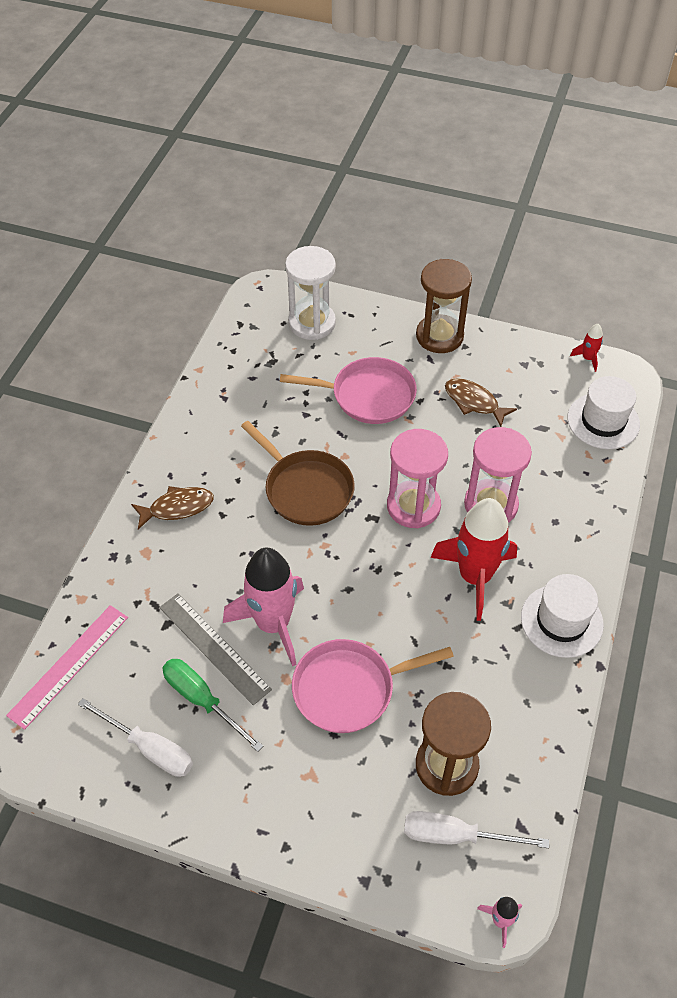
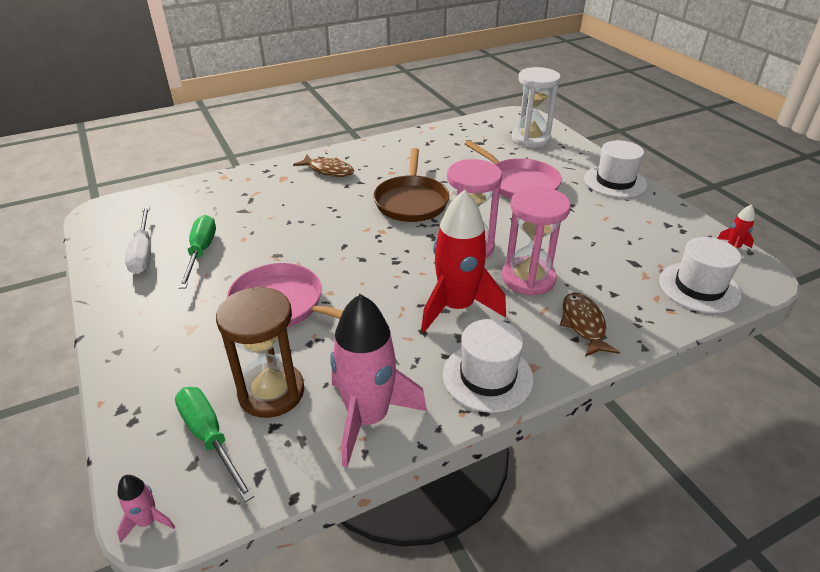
camera: 45 degrees right, 15 degrees down
pink ruler [6,605,128,730] -> none
grey ruler [159,593,272,705] -> none
pink rocket [223,548,304,666] -> pink rocket moved to [330,294,427,467]
white screwdriver [404,811,549,848] -> green screwdriver [175,387,255,502]
brown hourglass [416,259,472,353] -> white hat [584,140,647,198]
brown fish [445,378,517,427] -> brown fish moved to [560,292,620,357]

